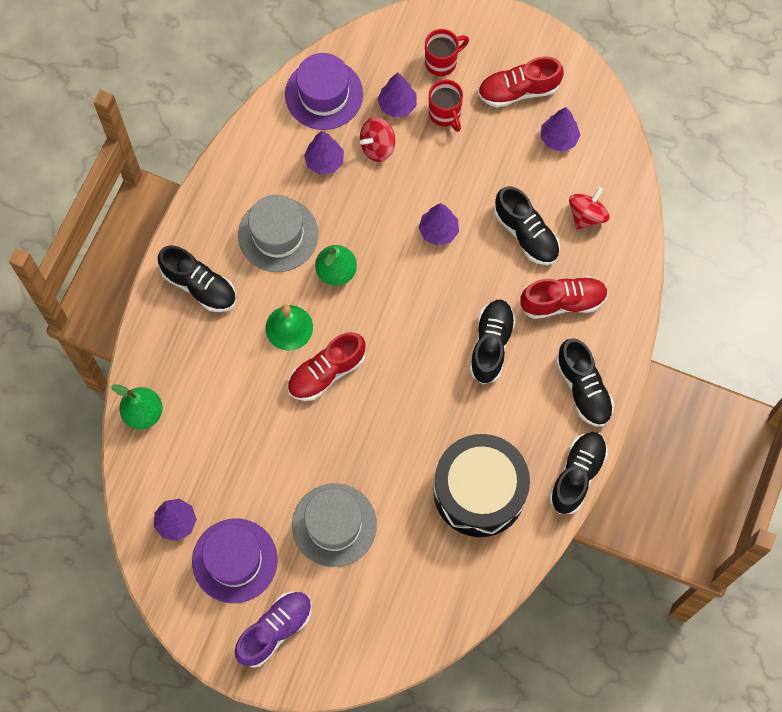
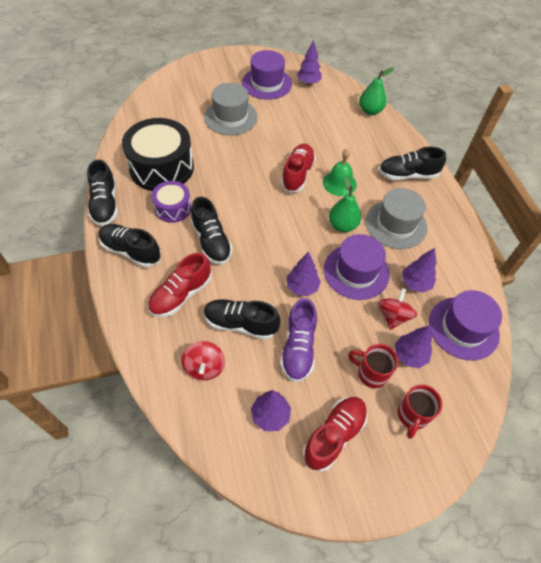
camera: 140 degrees right, 15 degrees down
purple shoe [235,592,312,668] -> purple shoe moved to [280,298,317,382]
none -> purple drum [151,181,191,223]
none -> purple hat [324,234,390,300]

